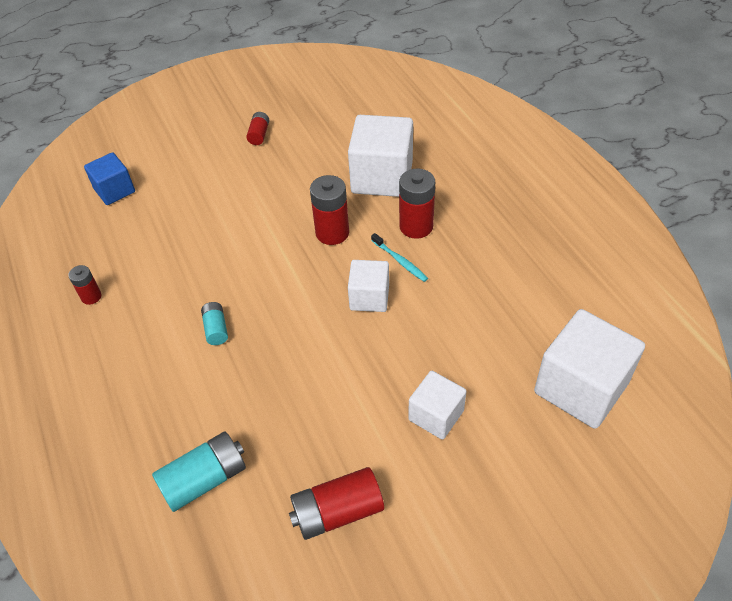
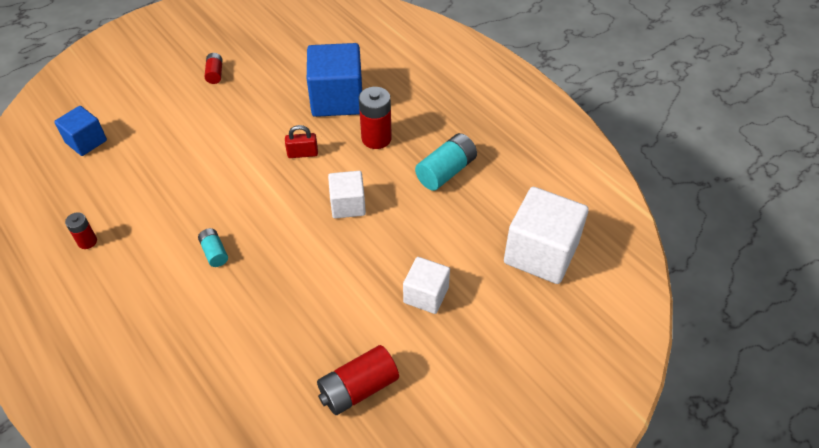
camera: 15 degrees left, 0 degrees up
turquoise battery [152,432,246,512] -> turquoise battery moved to [415,133,477,191]
red battery [310,175,349,245] -> red padlock [285,125,318,158]
white cube [348,115,413,197] -> blue cube [307,43,362,117]
turquoise toothbrush [371,233,428,282] -> none

